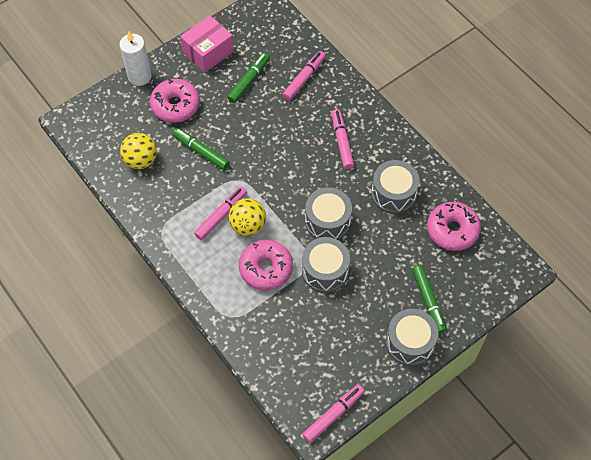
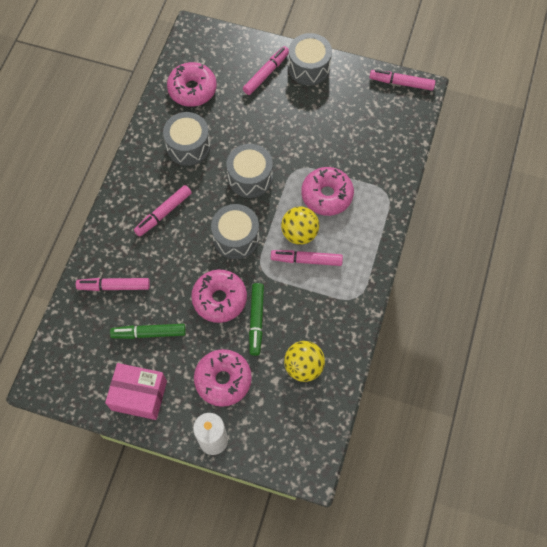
camera: 125 degrees left, 5 degrees up
grey drum [302,237,350,293] -> grey drum moved to [211,204,259,259]
green marker [412,265,447,333] -> pink marker [243,46,289,95]
none -> pink donut [191,270,247,323]

